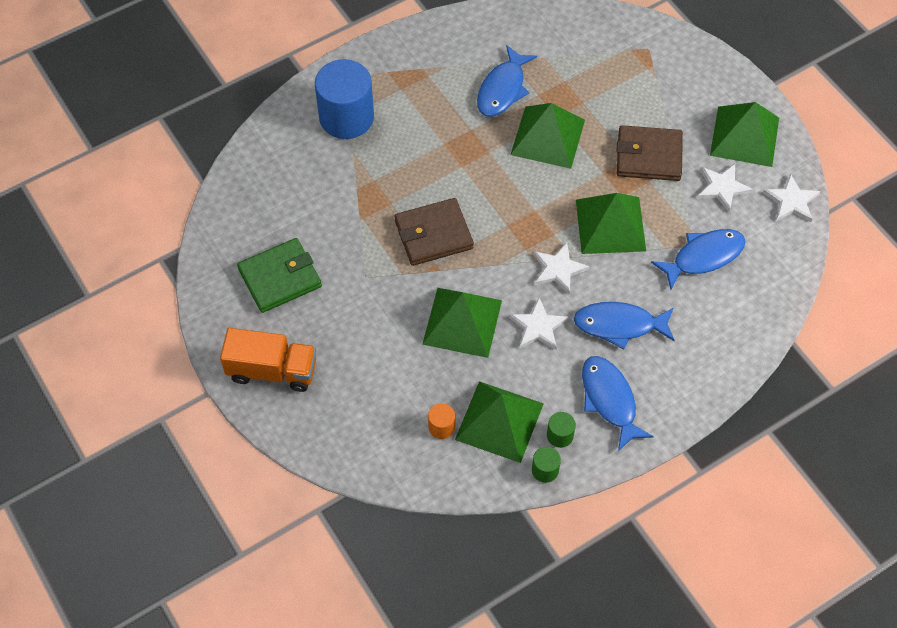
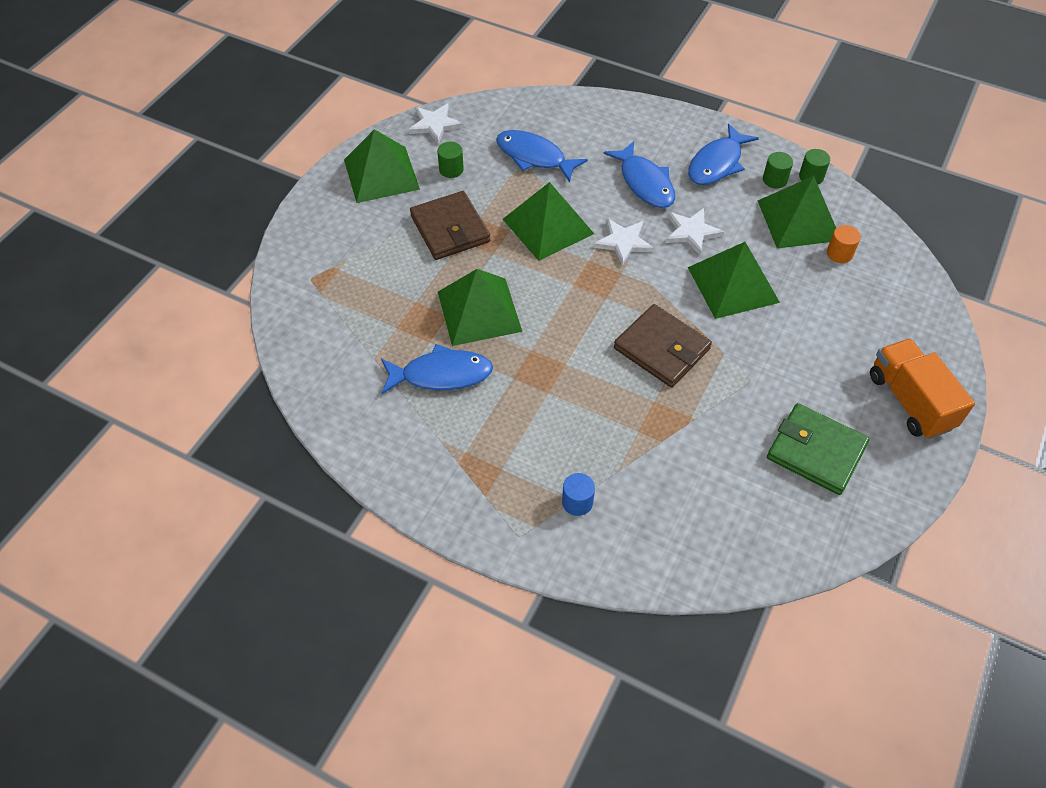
camera: 120 degrees left, 5 degrees down
blue cylinder [315,59,374,139] -> blue cylinder [562,473,595,516], size x0.43
white star [697,164,753,212] -> green cylinder [437,142,464,178]

